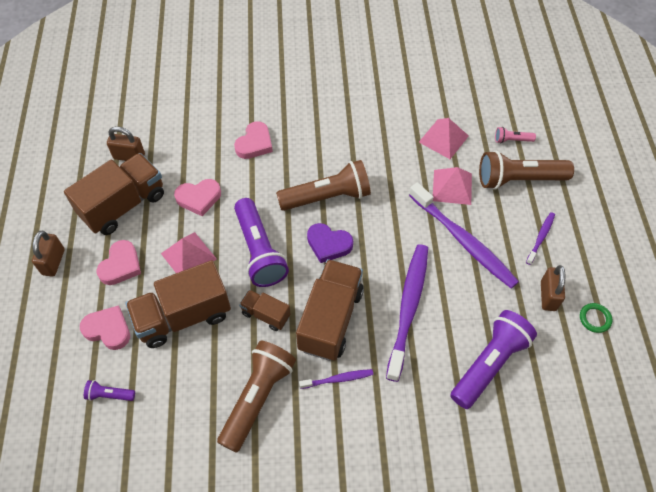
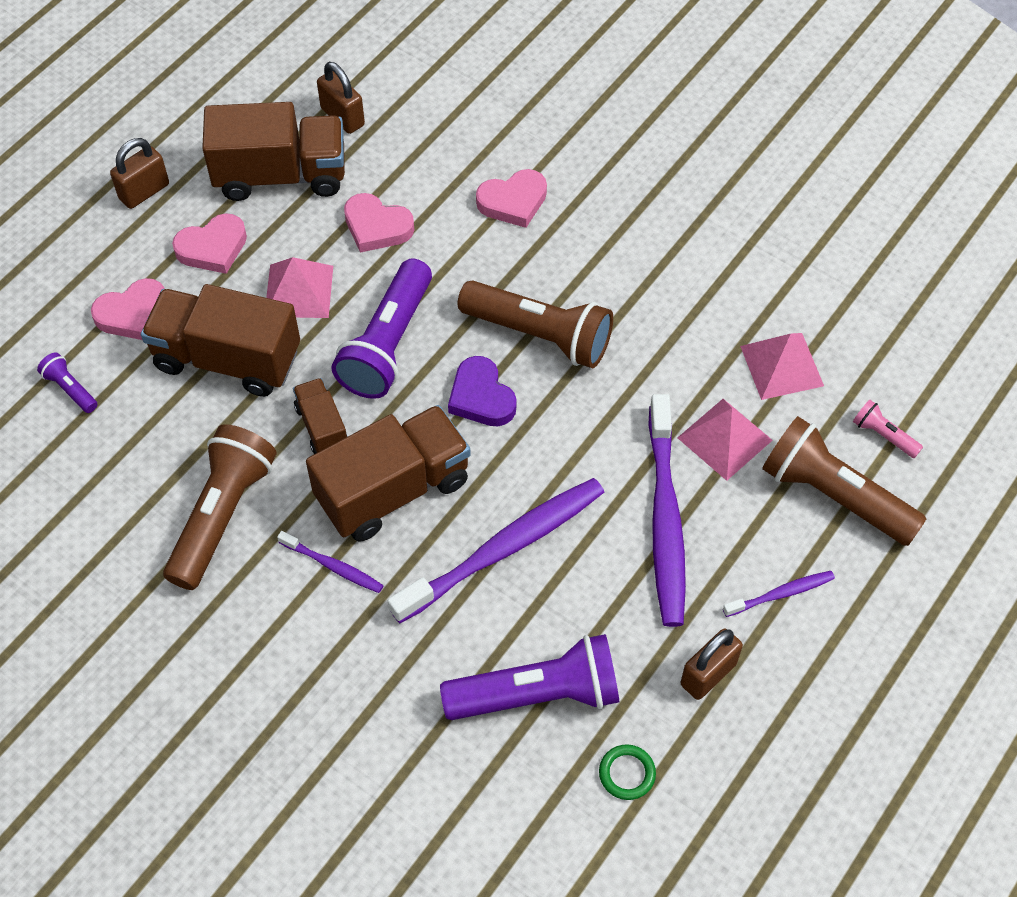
camera: 40 degrees right, 0 degrees up
pink heart [80,305,130,350] -> pink heart turned 90 degrees clockwise [91,278,165,340]
brown flashlight [217,341,296,453] -> brown flashlight turned 45 degrees counterclockwise [163,424,277,590]
green ring [580,303,612,333] -> green ring moved to [599,745,656,800]

